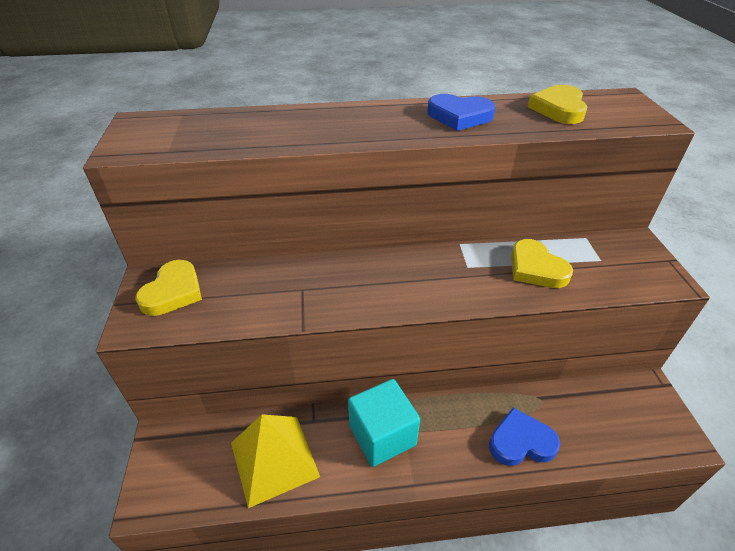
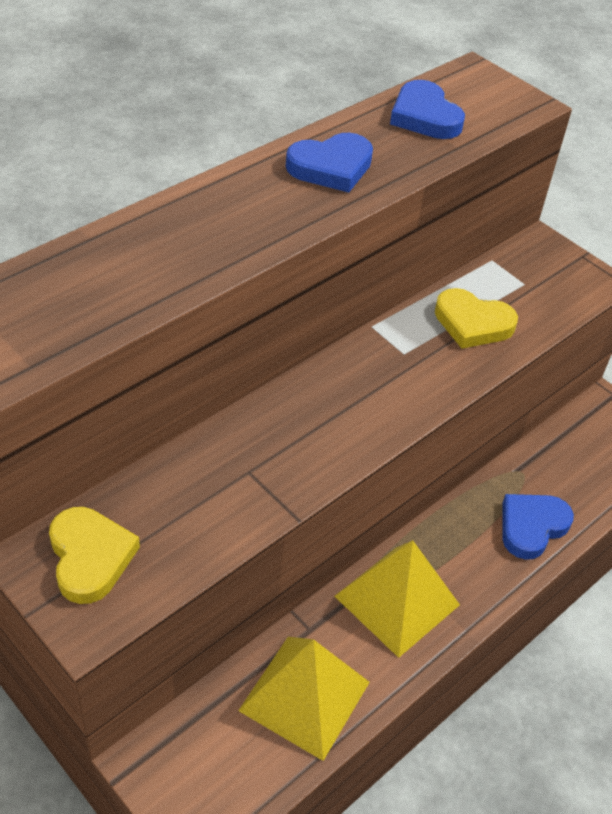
camera: 40 degrees left, 5 degrees up
turquoise cube [348,379,420,467] -> yellow pyramid [334,540,460,658]
yellow heart [528,85,588,124] -> blue heart [390,80,465,139]

